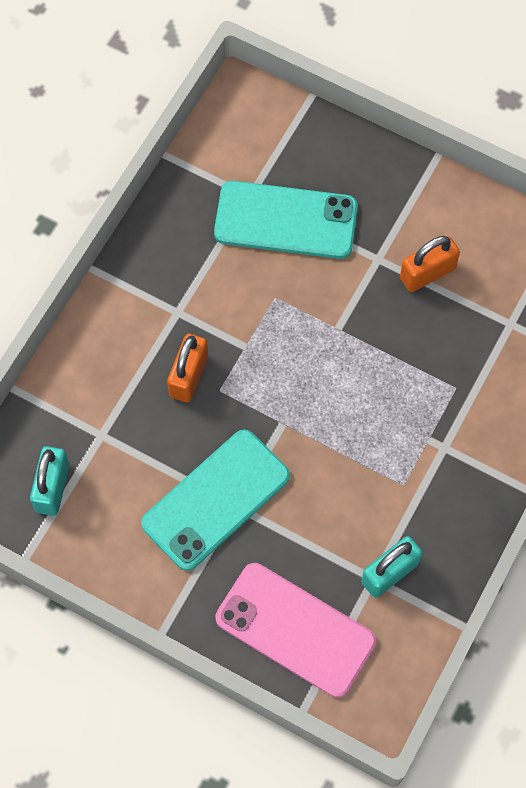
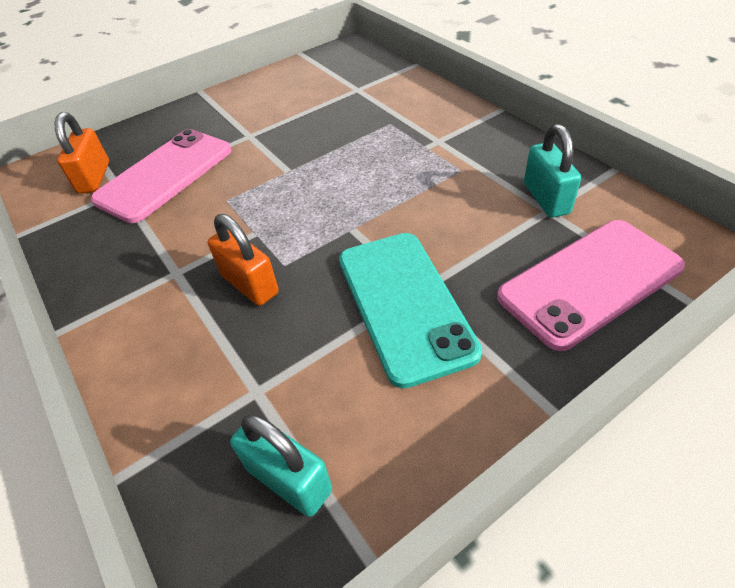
camera: 60 degrees left, 20 degrees down
turquoise phone [214,181,358,259] -> pink phone [91,129,231,223]
orange padlock [400,236,460,292] -> orange padlock moved to [55,112,109,194]

